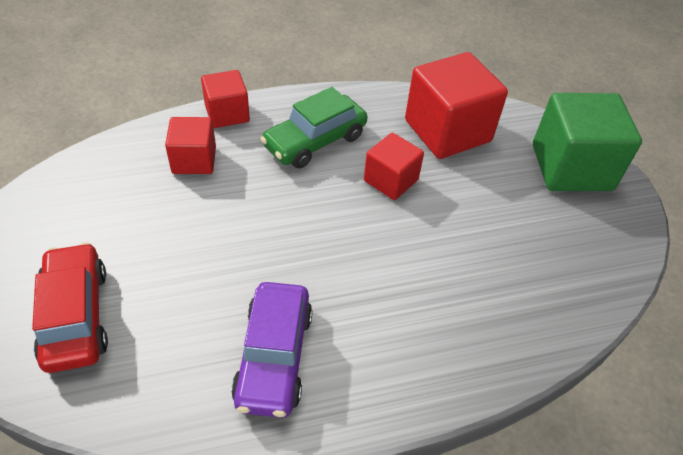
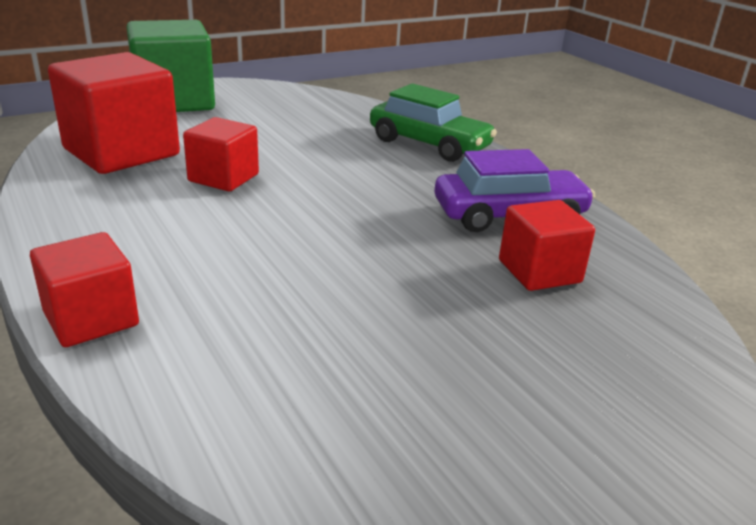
camera: 105 degrees left, 20 degrees down
red car [32,242,108,373] -> none
red cube [165,117,216,174] -> red cube moved to [499,200,595,291]
green car [260,87,367,168] -> green car moved to [370,84,497,162]

